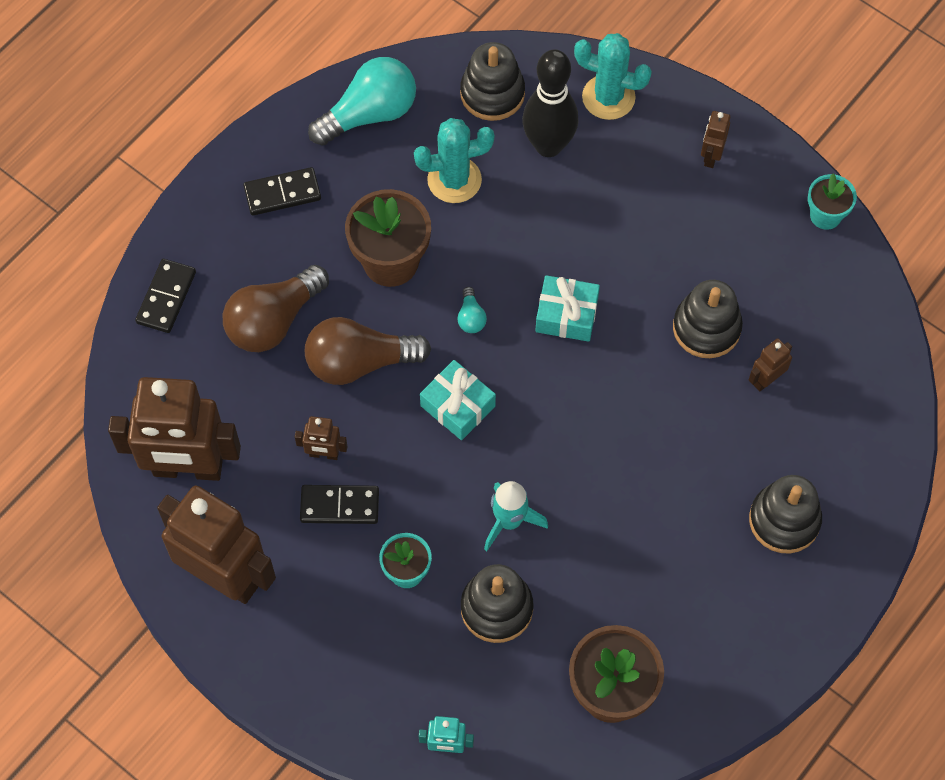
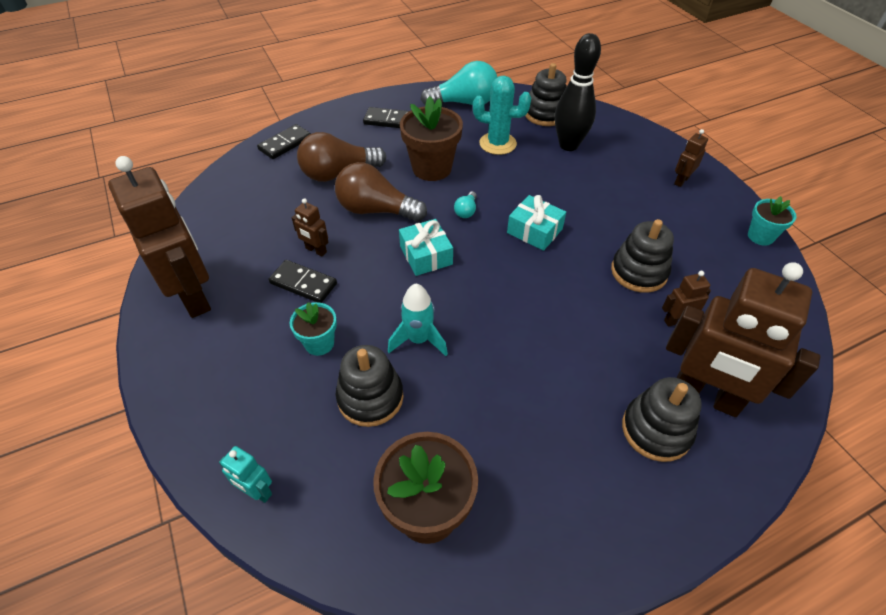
camera: 25 degrees right, 15 degrees down
brown robot [108,377,241,481] -> brown robot moved to [666,262,820,417]
turquoise cactus [574,33,652,120] -> none

